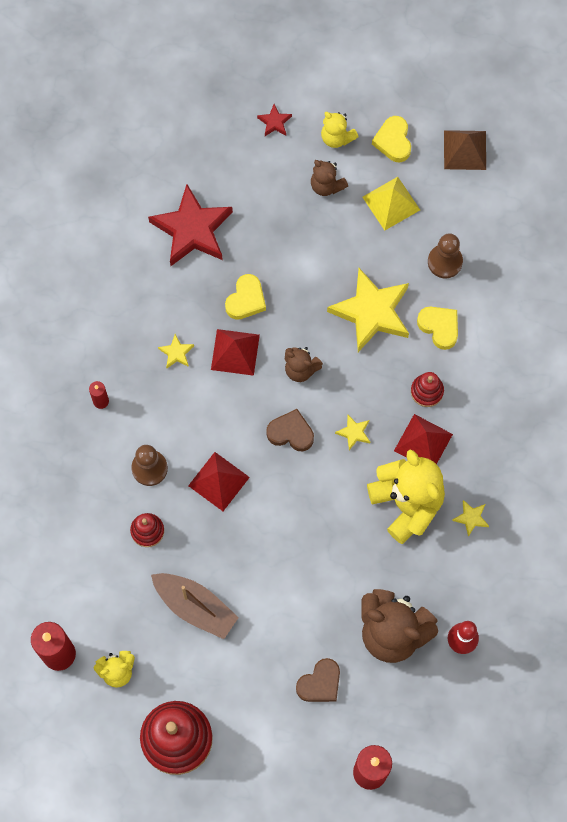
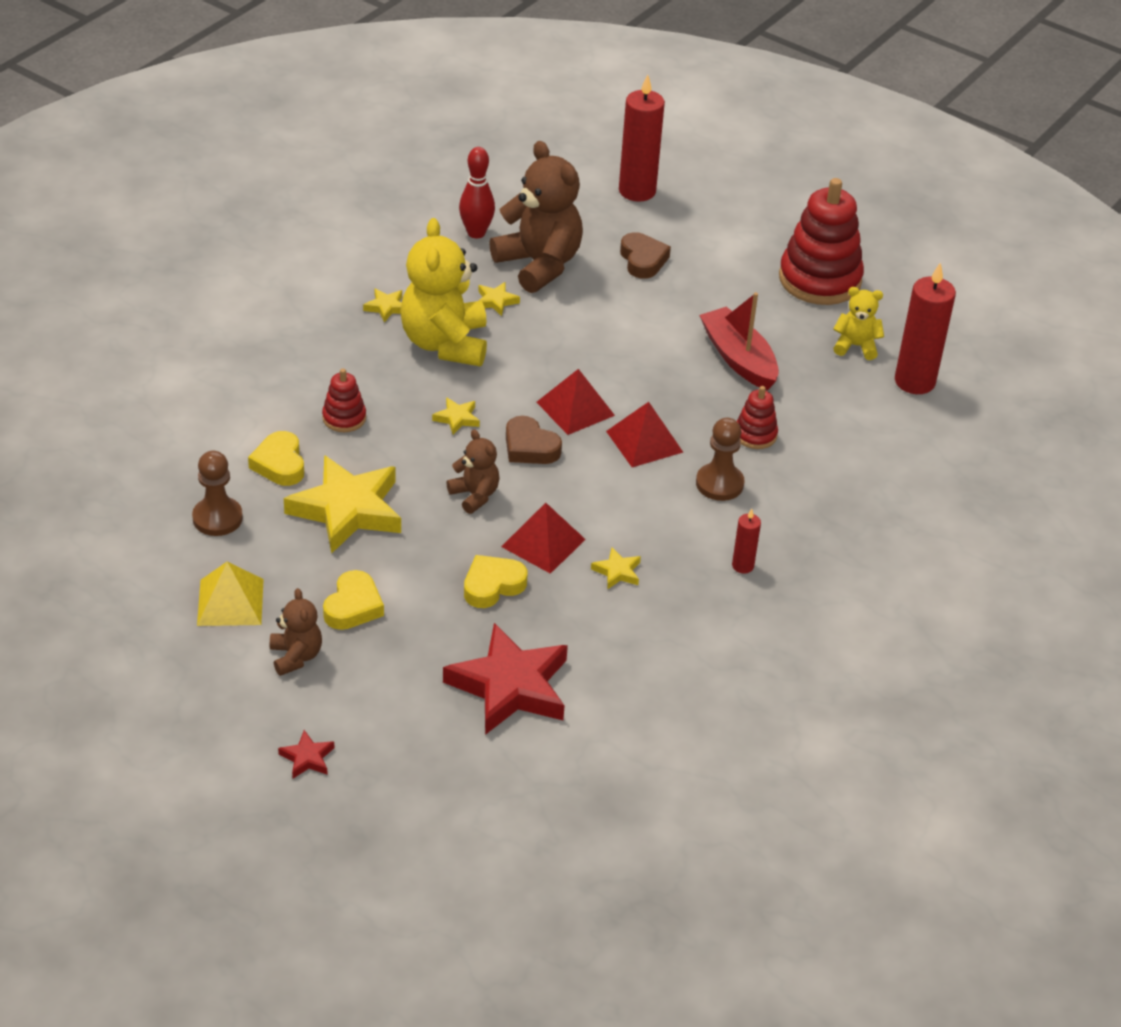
camera: 155 degrees left, 30 degrees down
brown boat [151,573,239,639] -> red boat [699,292,779,390]
brown heart [296,658,340,702] -> brown heart turned 90 degrees clockwise [620,232,671,279]
yellow teddy bear [321,112,359,148] -> none
yellow heart [372,116,411,162] -> yellow heart moved to [323,570,384,630]
red pyramid [394,414,453,464] -> red pyramid moved to [537,369,615,435]
brown pyramid [444,130,486,170] -> none
none -> yellow star [478,282,520,316]

